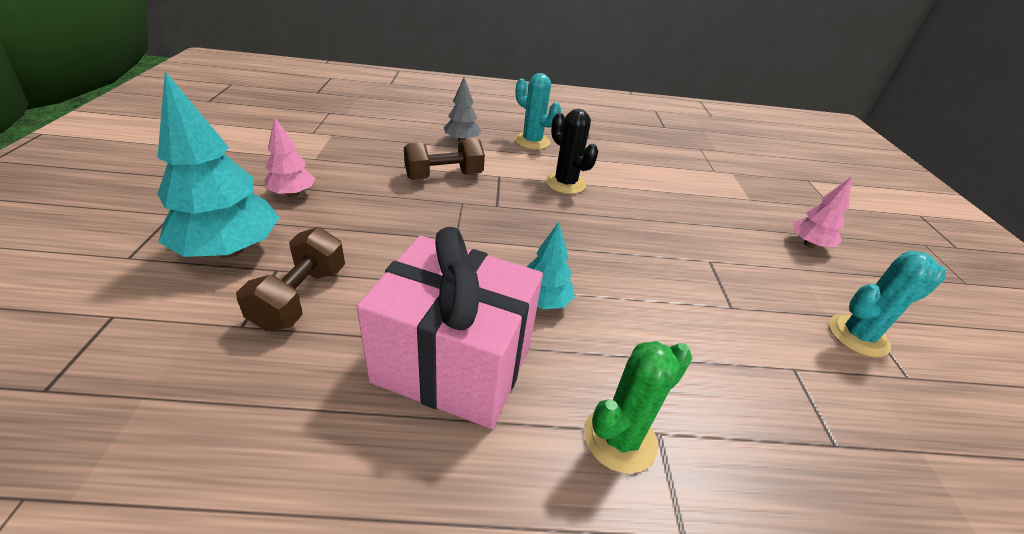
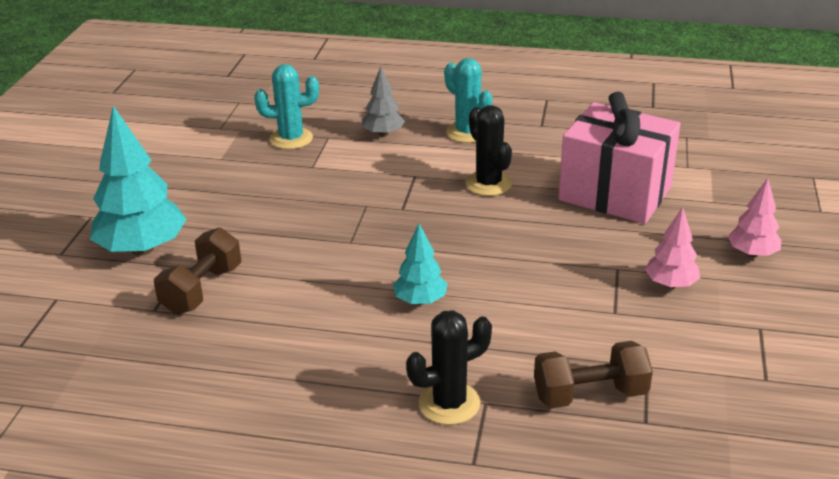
camera: 15 degrees right, 5 degrees down
pink tree [264,117,315,197] -> pink tree moved to [645,207,700,288]
pink gift [357,227,543,429] -> pink gift moved to [558,91,680,224]
brown dumbbell [404,138,485,180] -> brown dumbbell moved to [534,341,653,408]
green cactus [584,341,693,474] -> black cactus [406,310,492,425]
turquoise cactus [829,251,946,357] -> turquoise cactus moved to [254,64,319,149]

